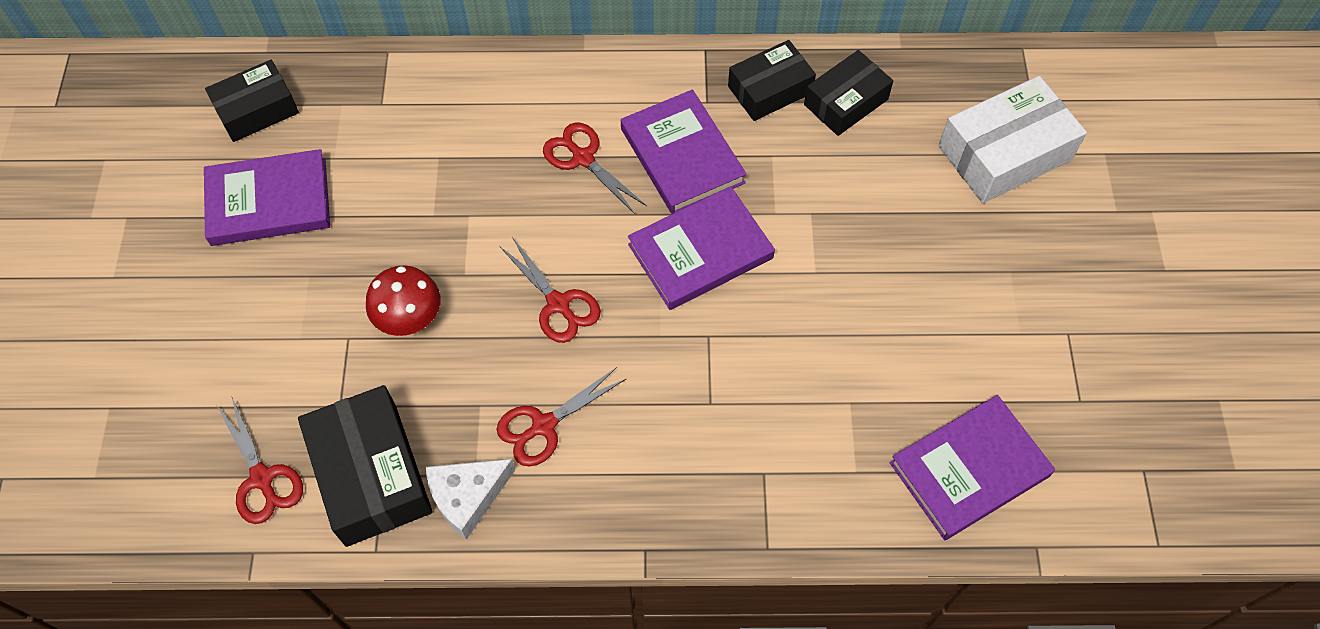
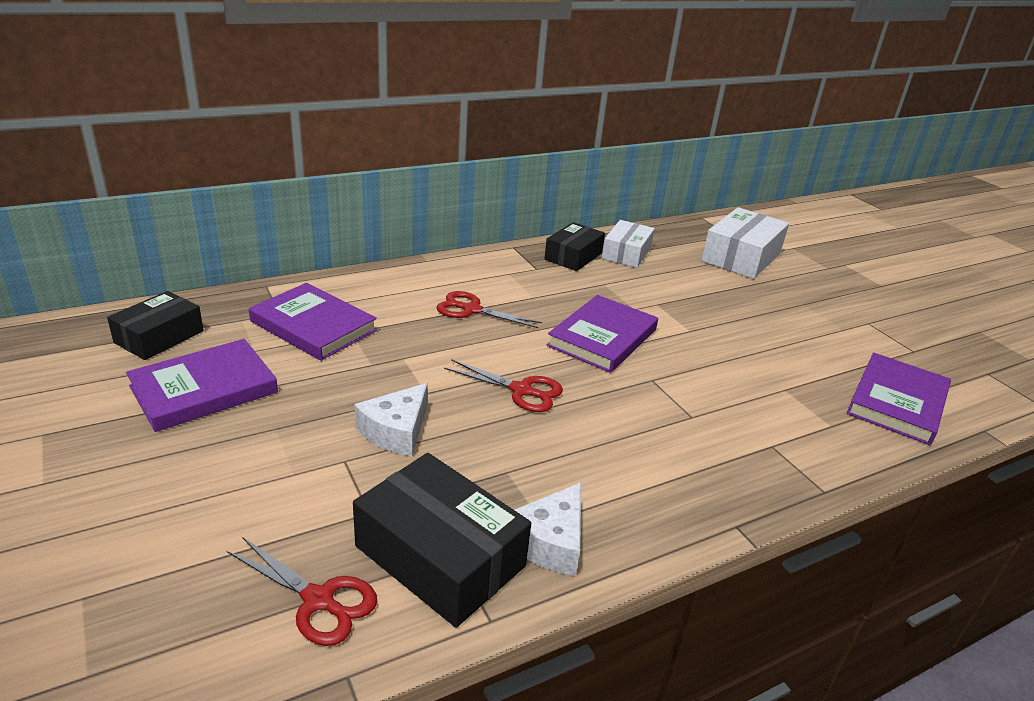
camera: 30 degrees left, 30 degrees down
red mushroom [366,266,441,336] -> white cheese [354,383,428,456]
red scissors [497,367,627,467] -> none
purple book [621,89,747,214] -> purple book moved to [249,283,377,361]
black box [804,50,893,136] -> white box [602,220,655,268]

